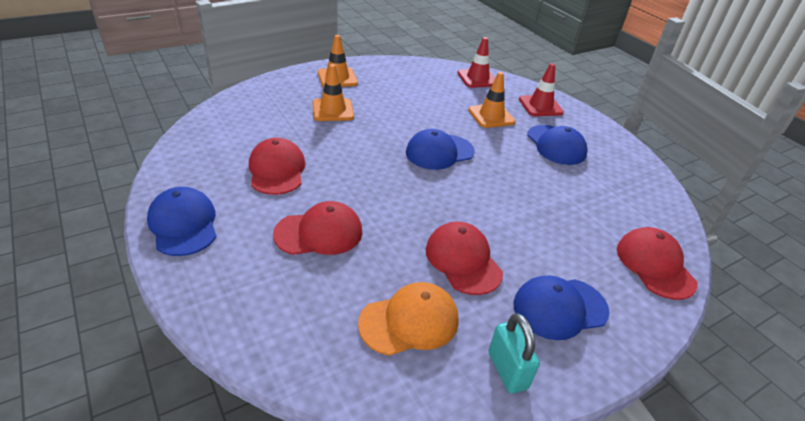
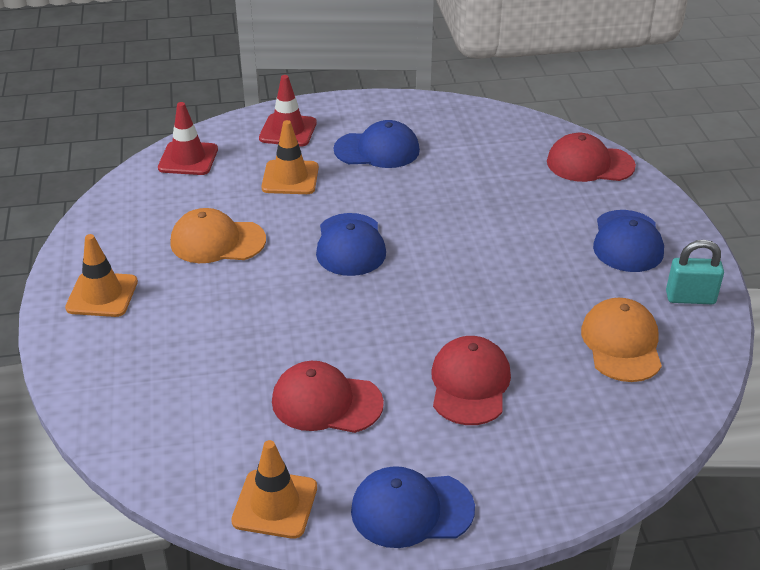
camera: 65 degrees left, 0 degrees up
orange traffic cone [313,64,354,121] -> orange traffic cone moved to [231,440,317,539]
red cap [426,221,503,295] -> none
none -> orange cap [171,208,266,263]

